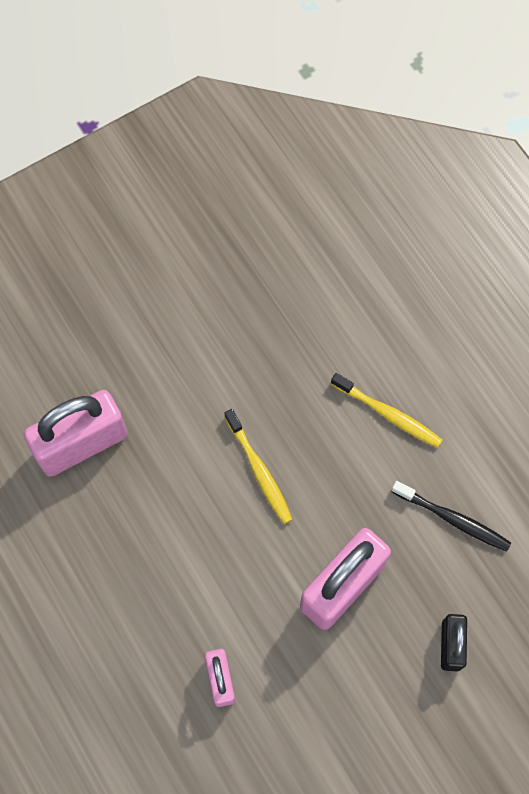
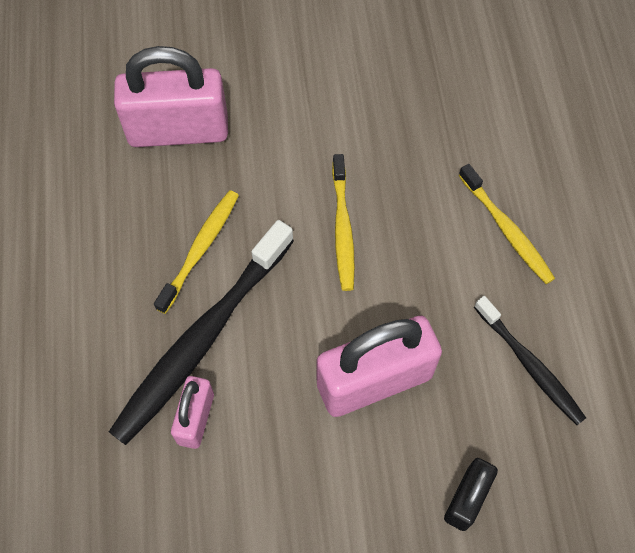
camera: 25 degrees right, 5 degrees down
none -> black toothbrush [109,220,294,445]
none -> yellow toothbrush [154,190,239,314]

